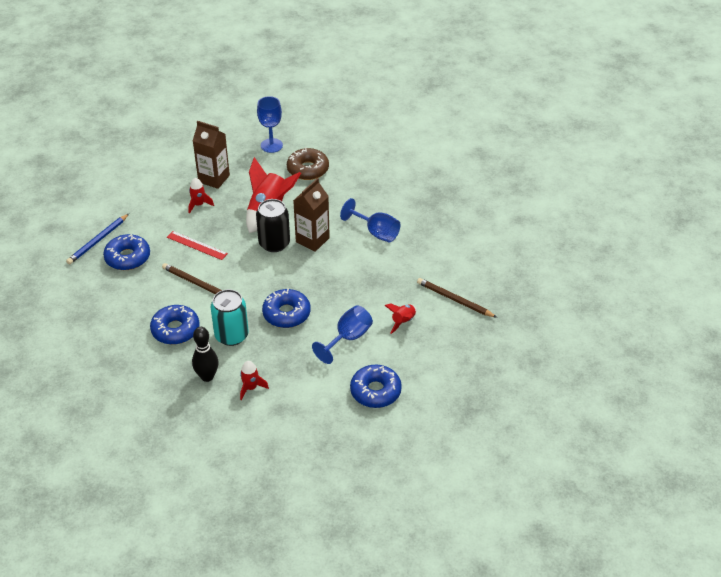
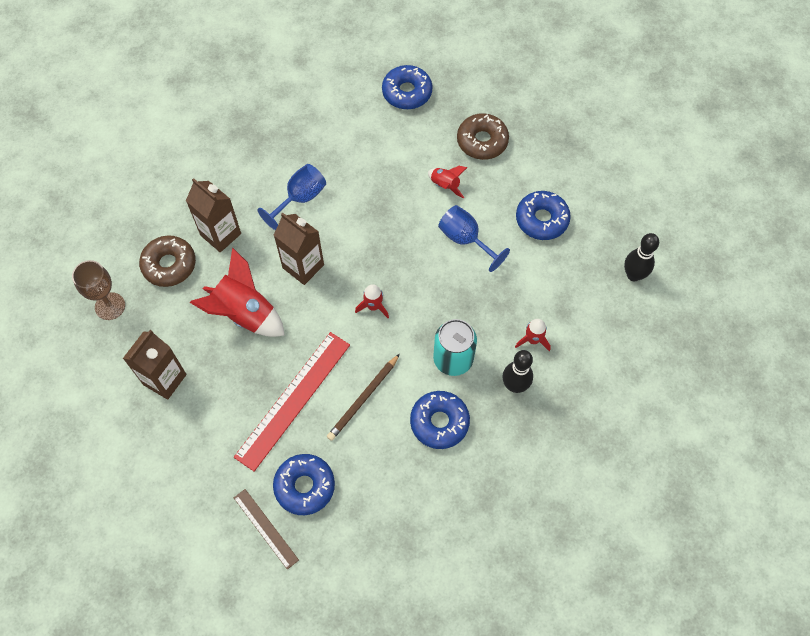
camera: 85 degrees left, 20 degrees up
blue pencil [66,214,129,265] -> brown ruler [234,489,299,570]
red ruler [167,231,228,260] -> red ruler [234,332,350,471], size x1.85
red rocket [188,178,214,214] -> red rocket moved to [355,284,389,318]
black can [256,199,290,252] -> none
blue goblet [257,96,283,153] -> brown goblet [72,260,125,320]
blue donut [262,288,311,328] -> blue donut moved to [382,65,433,109]
brown pencil [417,278,497,318] -> none
none -> brown carton [186,178,241,252]
none -> brown donut [457,113,509,160]
none -> black bowling pin [624,233,659,281]

